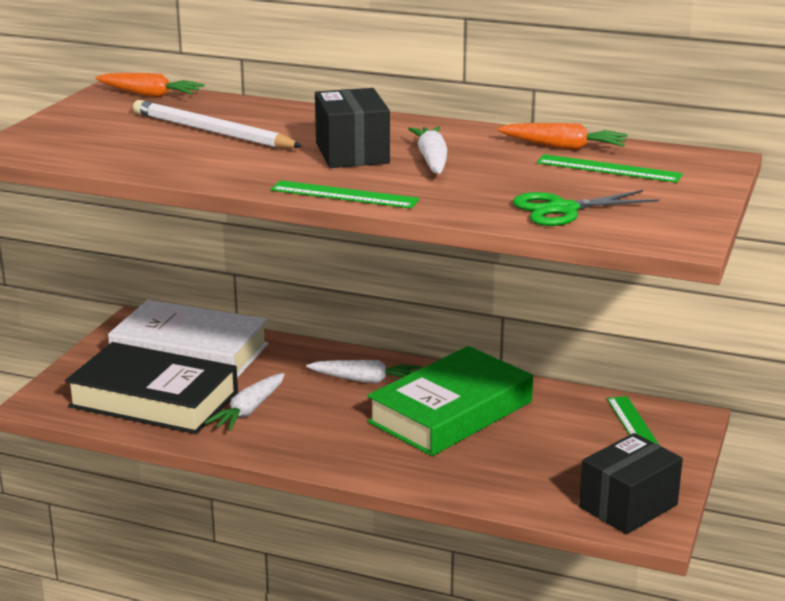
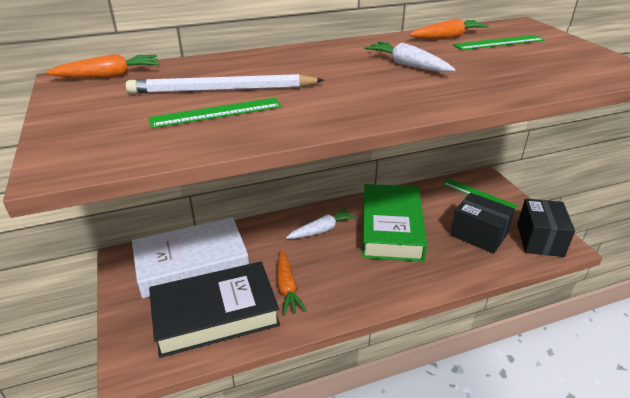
camera: 40 degrees left, 10 degrees up
white carrot [204,373,285,431] -> orange carrot [277,250,307,316]
green ruler [270,180,420,209] -> green ruler moved to [149,98,281,128]
black box [315,88,390,168] -> black box moved to [450,193,515,254]
green scissors [513,190,659,226] -> none

